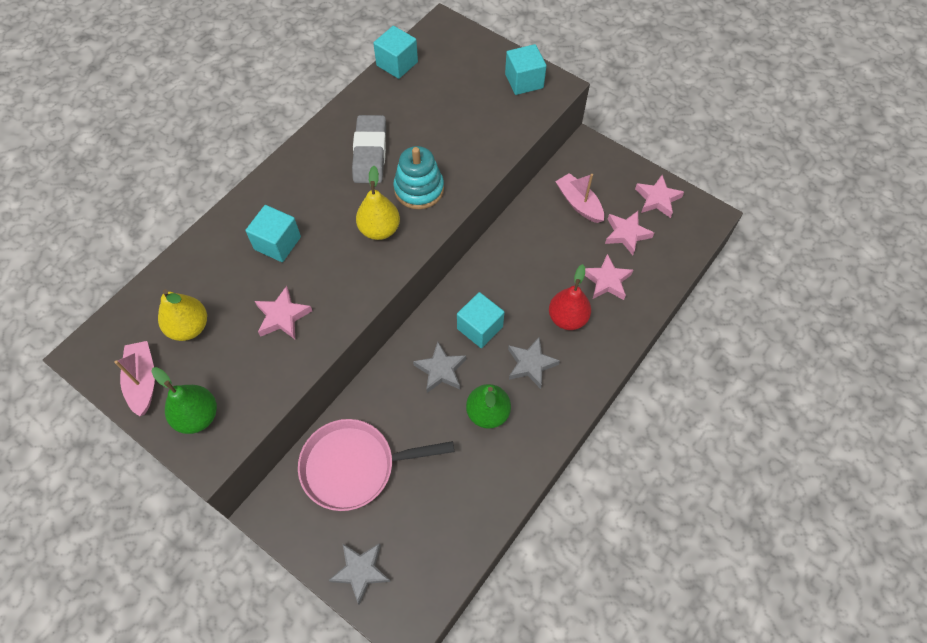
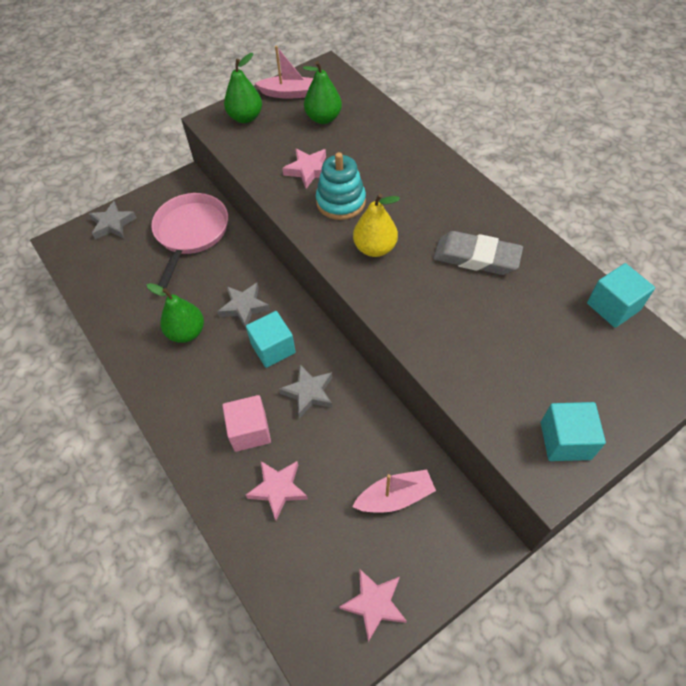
camera: 110 degrees right, 5 degrees down
yellow pear [158,289,207,341] -> green pear [303,61,342,124]
turquoise cube [245,205,301,262] -> none
turquoise stacking toy [393,146,444,209] -> turquoise stacking toy moved to [316,152,366,220]
grey star [508,336,560,389] -> grey star moved to [279,365,332,418]
red pear [549,264,591,330] -> pink cube [222,395,271,452]
pink star [605,211,654,255] -> none

